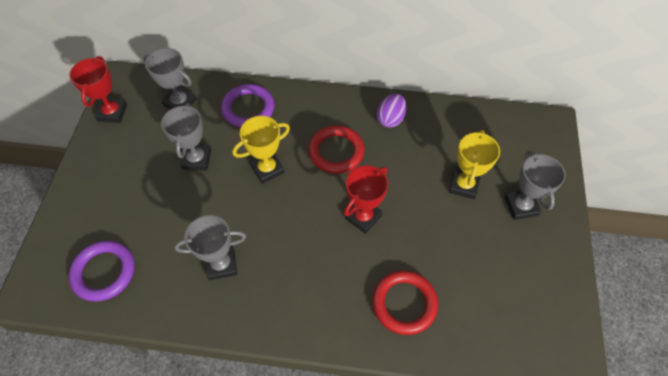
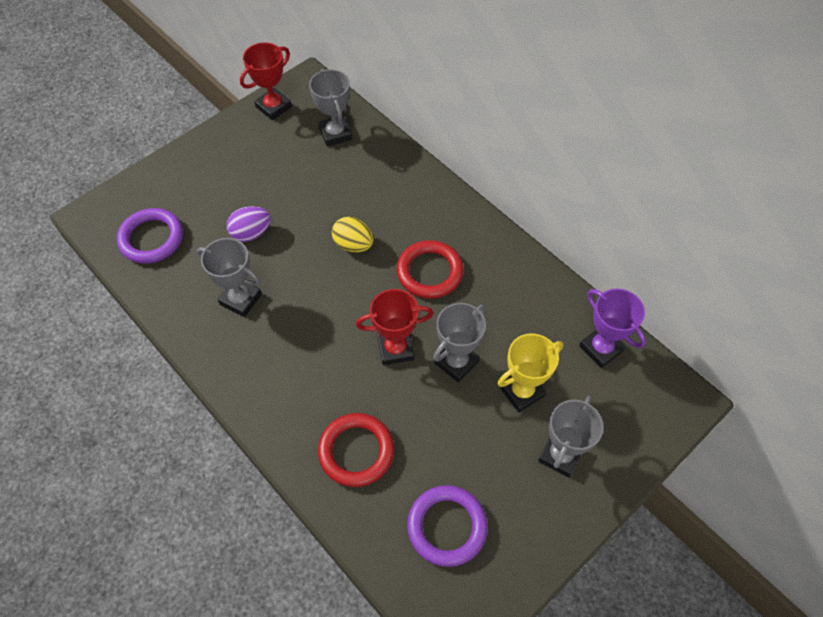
camera: 40 degrees right, 0 degrees up
grey trophy [161,103,211,171] -> grey trophy moved to [433,303,486,383]
purple ring [221,84,275,128] -> purple ring moved to [407,485,488,567]
yellow trophy [232,116,290,184] -> yellow egg [332,217,373,252]
purple egg [377,94,406,128] -> purple egg moved to [227,206,271,242]
none -> purple trophy [579,288,646,368]

